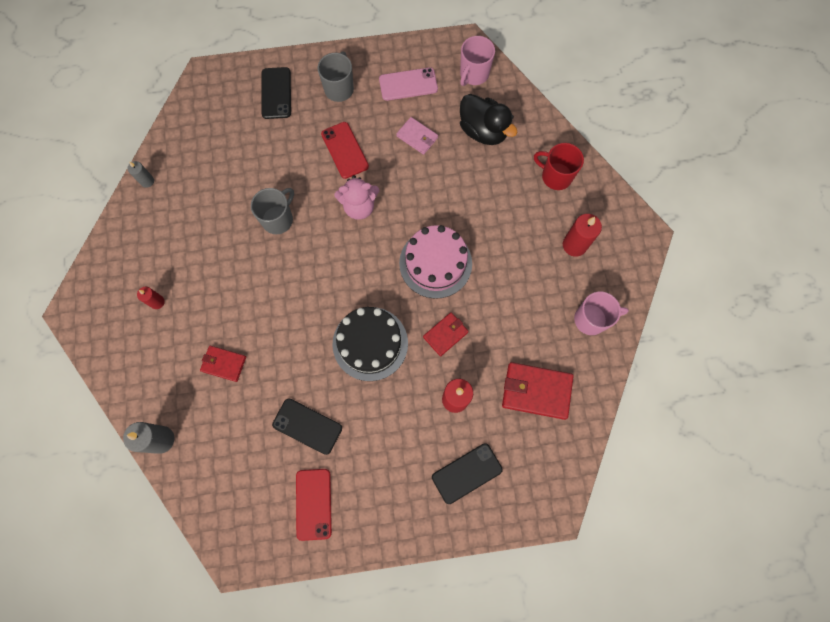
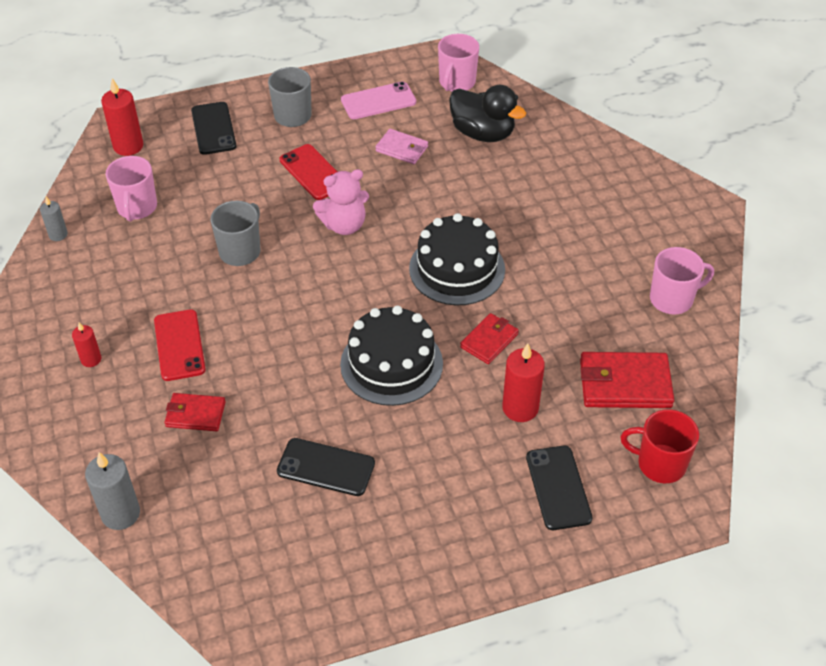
camera: 10 degrees left, 25 degrees down
red phone [296,469,332,541] -> red phone moved to [154,309,206,381]
pink cake [399,225,472,299] -> black cake [409,213,505,305]
black phone [432,443,503,504] -> black phone turned 60 degrees counterclockwise [526,446,592,530]
red mug [534,143,584,190] -> red mug moved to [621,409,699,483]
red candle [563,214,602,257] -> red candle moved to [101,78,143,156]
none -> pink mug [106,156,157,222]

